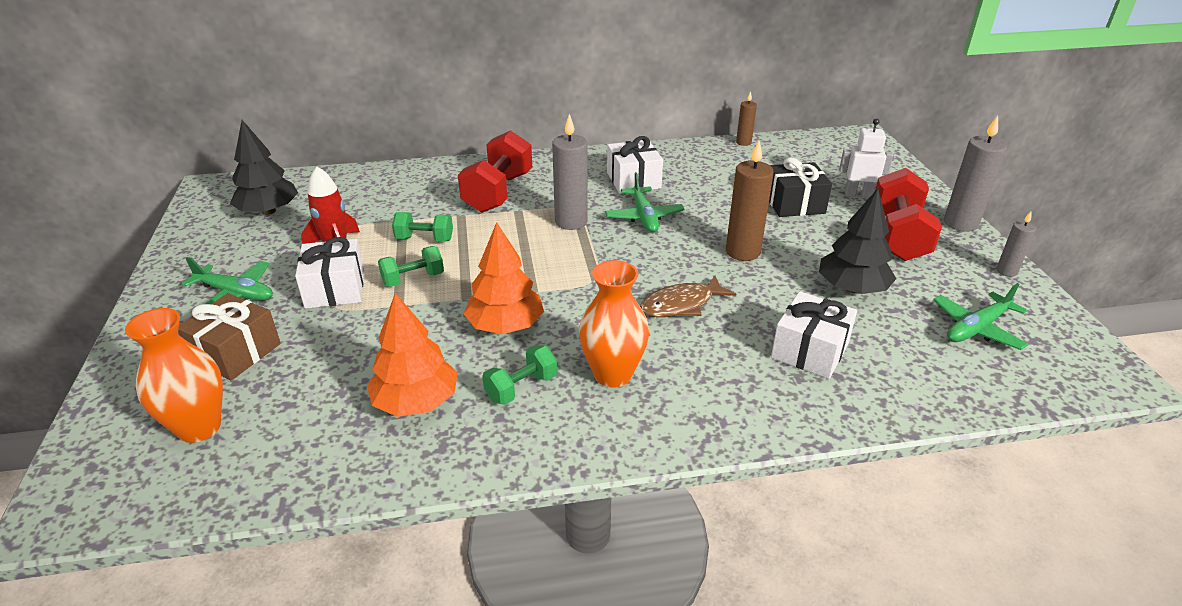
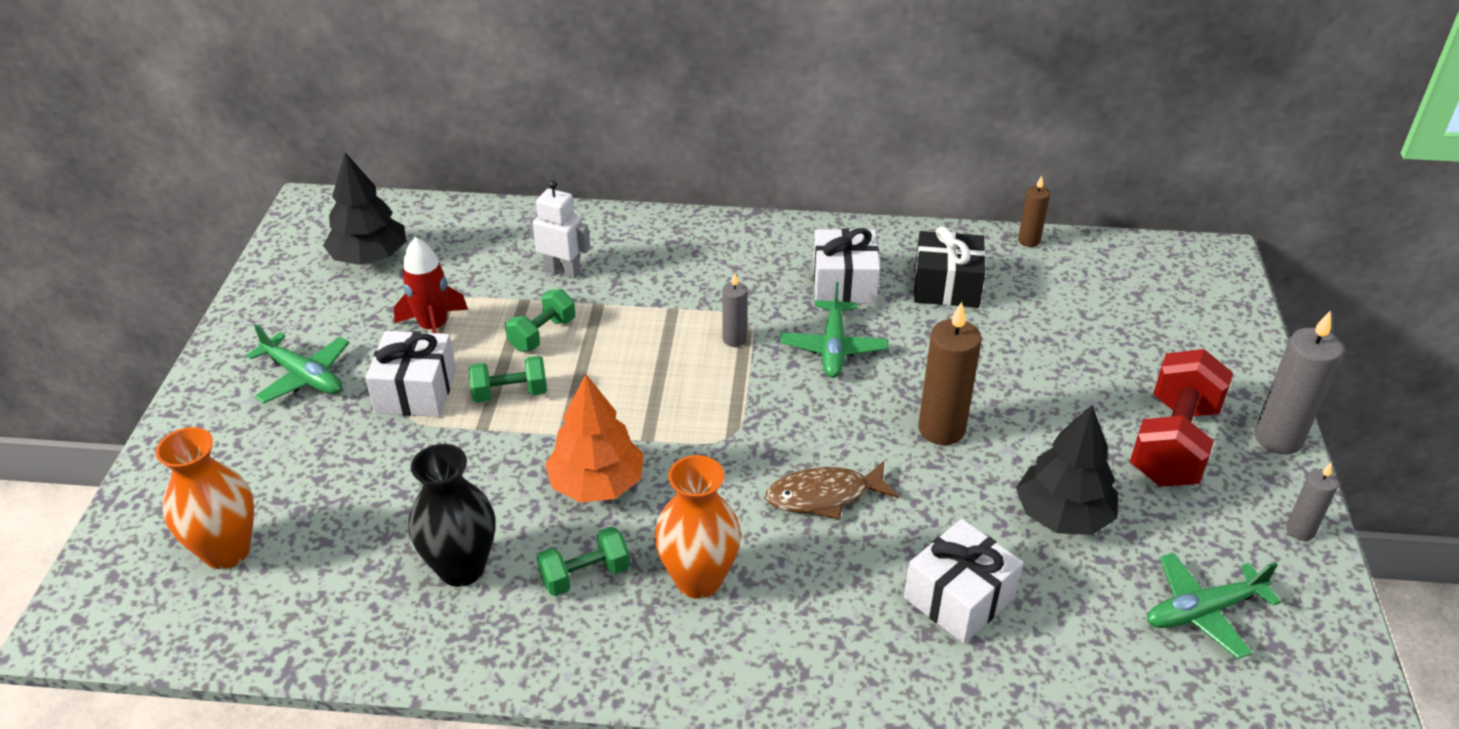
camera: 15 degrees right, 5 degrees up
brown gift [178,293,281,381] -> none
orange tree [367,293,458,417] -> black vase [408,444,495,587]
green dumbbell [392,212,453,242] -> green dumbbell turned 75 degrees counterclockwise [505,289,575,351]
red dumbbell [458,130,532,213] -> none
grey candle [552,114,588,230] -> grey candle [722,273,747,347], size x0.56
black gift [769,157,832,217] -> black gift moved to [914,227,985,307]
white robot [839,118,893,198] -> white robot moved to [529,180,590,279]

